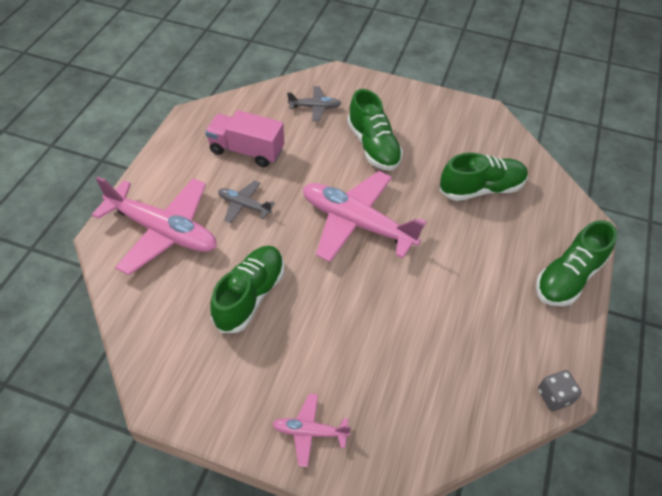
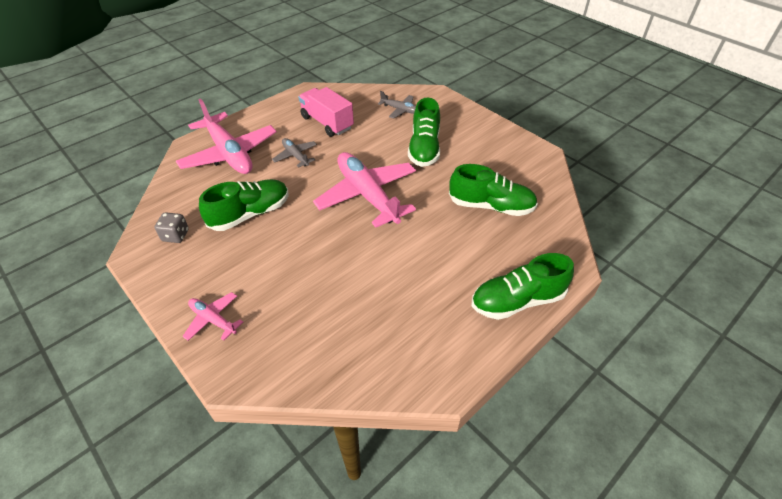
camera: 30 degrees right, 5 degrees down
grey dice [538,370,582,411] -> grey dice moved to [154,212,189,243]

